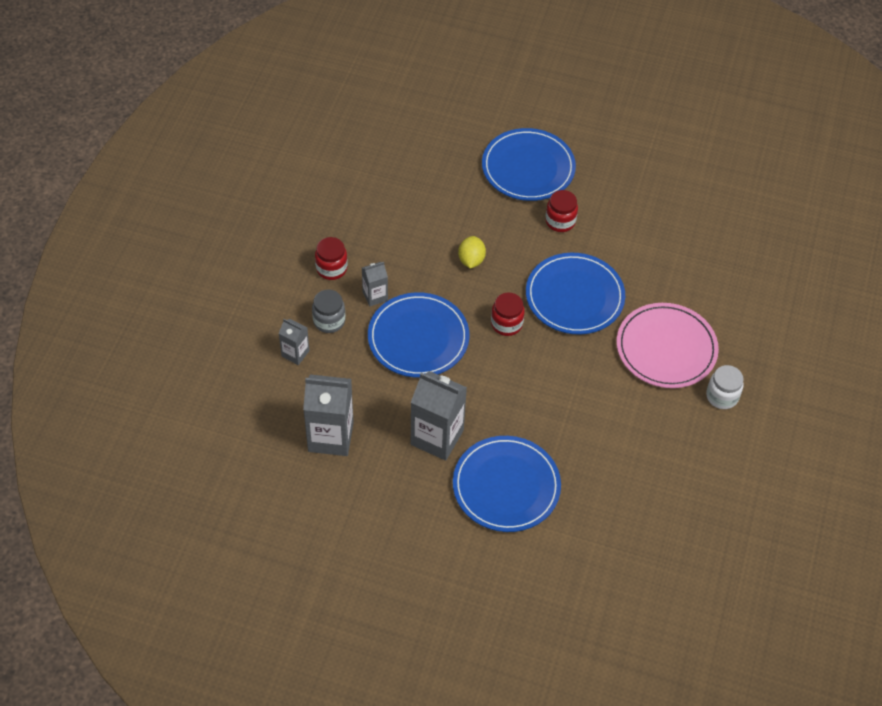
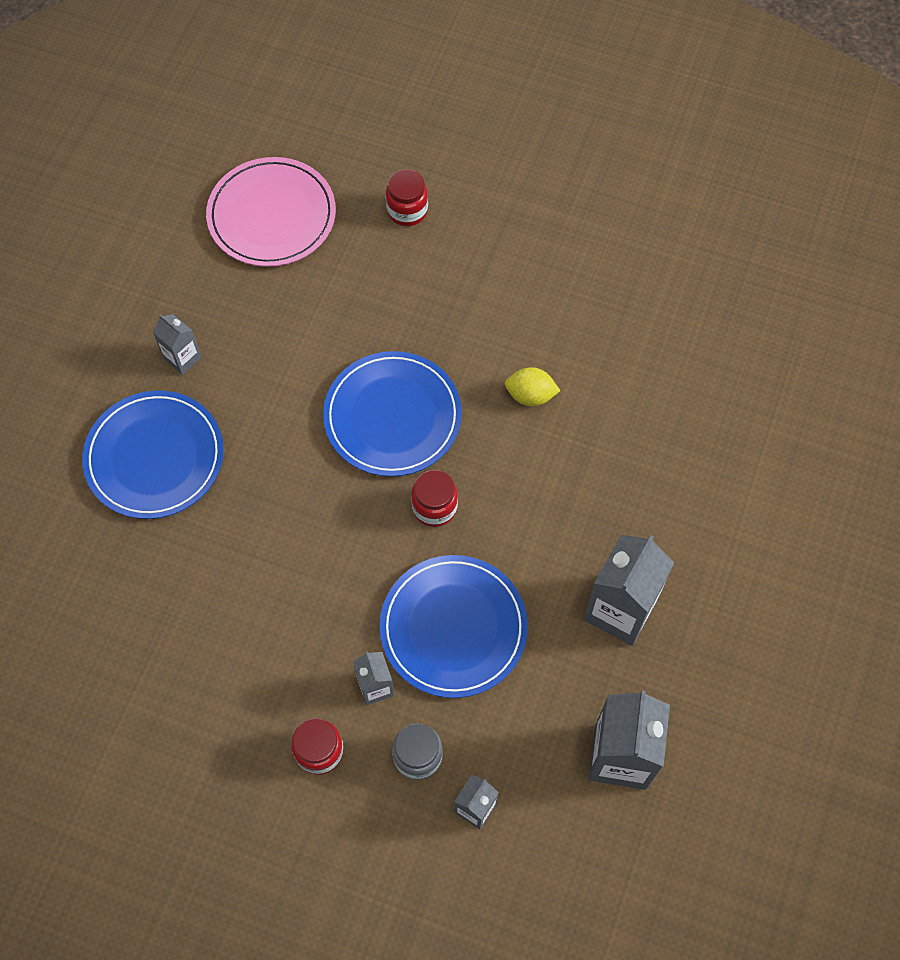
camera: 85 degrees left, 10 degrees up
blue plate [453,436,561,532] -> none
yellow lemon [458,236,486,269] -> yellow lemon moved to [505,367,560,406]
red jar [545,190,578,232] -> red jar moved to [386,169,428,226]
pink plate [617,303,719,388] -> pink plate moved to [206,157,336,267]
white jar [706,365,744,409] -> none
none -> grey carton [153,314,201,375]

